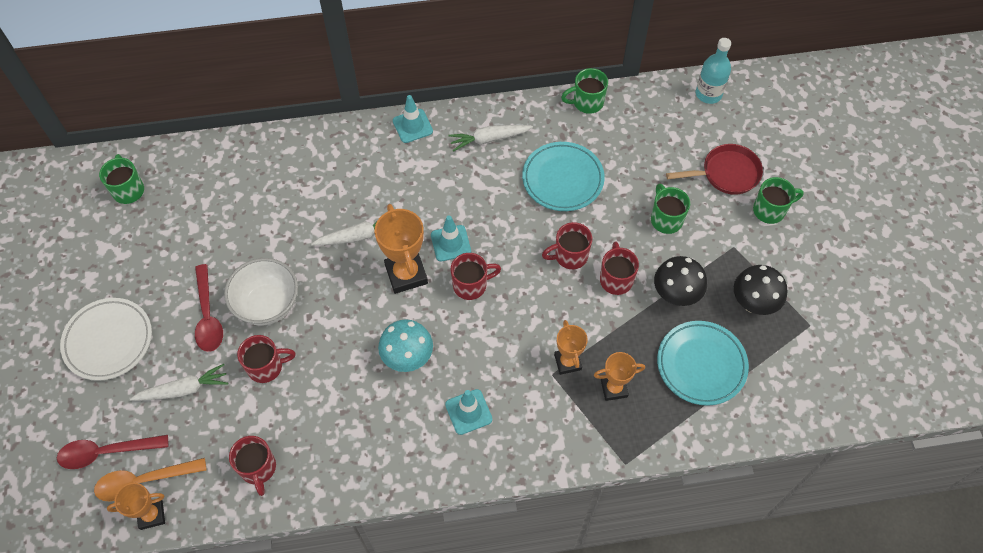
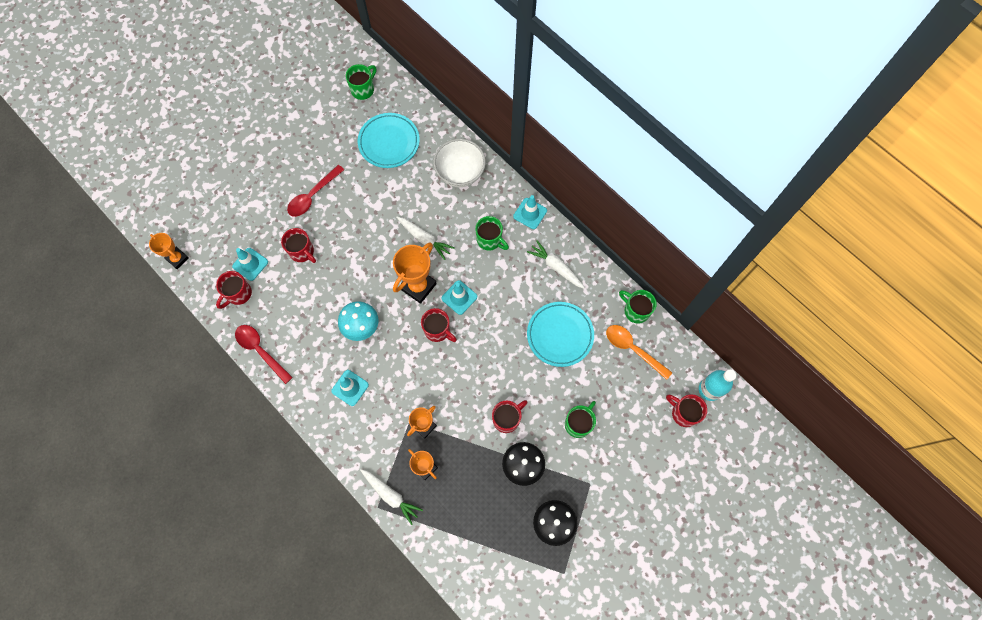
camera: 55 degrees right, 10 degrees up
red spoon [57,435,168,469] -> red spoon moved to [235,325,293,384]
white plate [60,298,152,381] -> none
orange spoon [94,458,207,501] -> orange spoon moved to [606,325,672,380]
white carrot [130,364,228,401] -> white carrot moved to [360,469,423,525]
white bowl [224,258,298,325] -> white bowl moved to [433,139,486,187]
red mug [542,222,593,269] -> red mug moved to [666,395,707,427]
turquoise plate [657,321,749,406] -> turquoise plate moved to [358,113,420,168]
red pan [666,144,763,195] -> none
green mug [753,177,804,224] -> green mug moved to [475,216,509,251]
none -> turquoise traffic cone [232,248,268,281]

